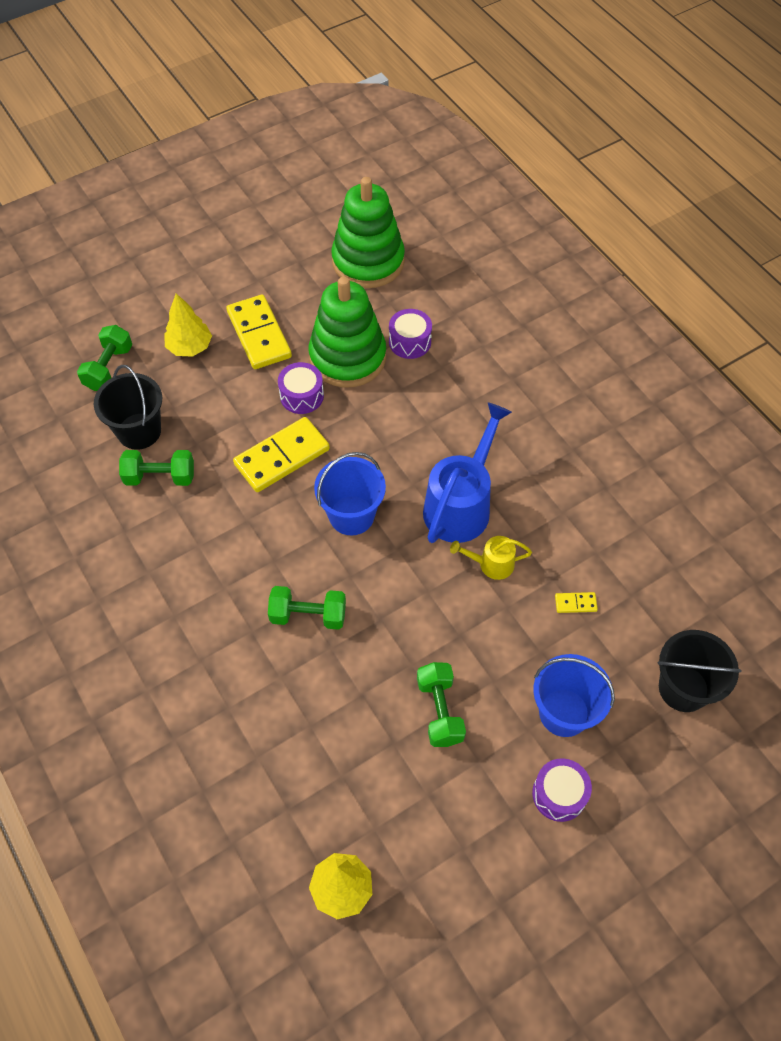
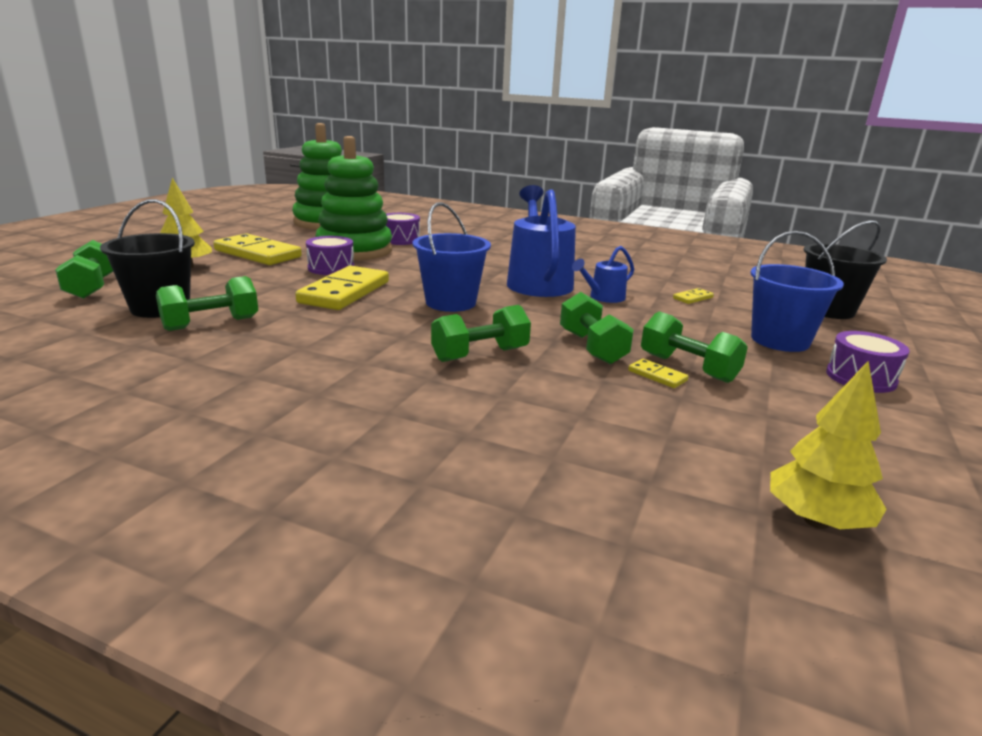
camera: 35 degrees left, 35 degrees down
yellow watering can [450,536,532,580] -> blue watering can [572,246,634,303]
none -> green dumbbell [560,292,634,364]
none -> yellow domino [628,359,688,388]

